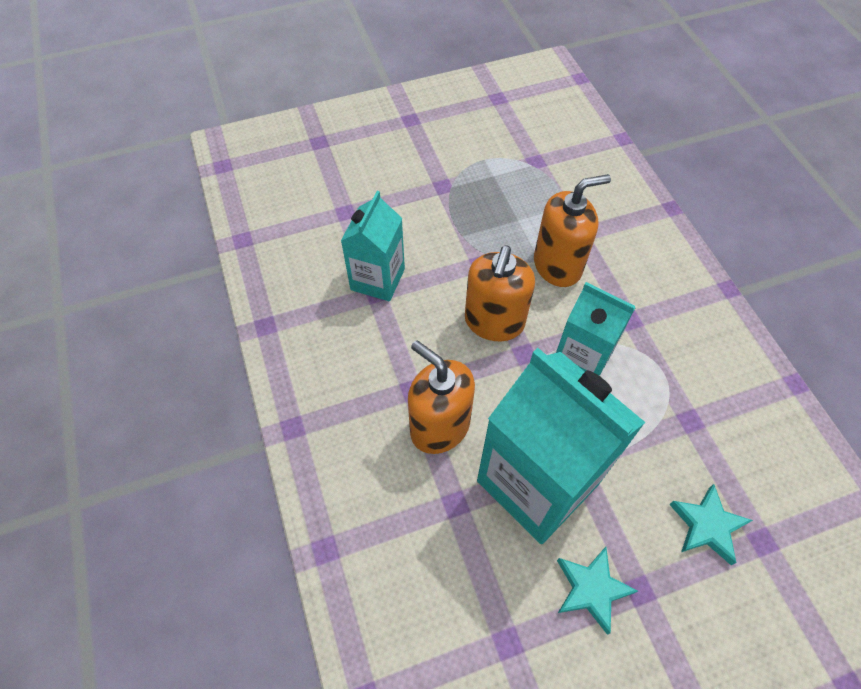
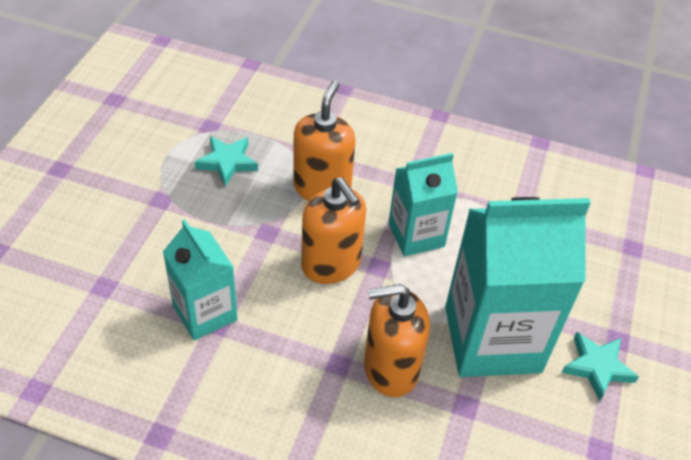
camera: 55 degrees left, 10 degrees down
turquoise star [669,484,753,565] -> turquoise star moved to [195,136,258,186]

